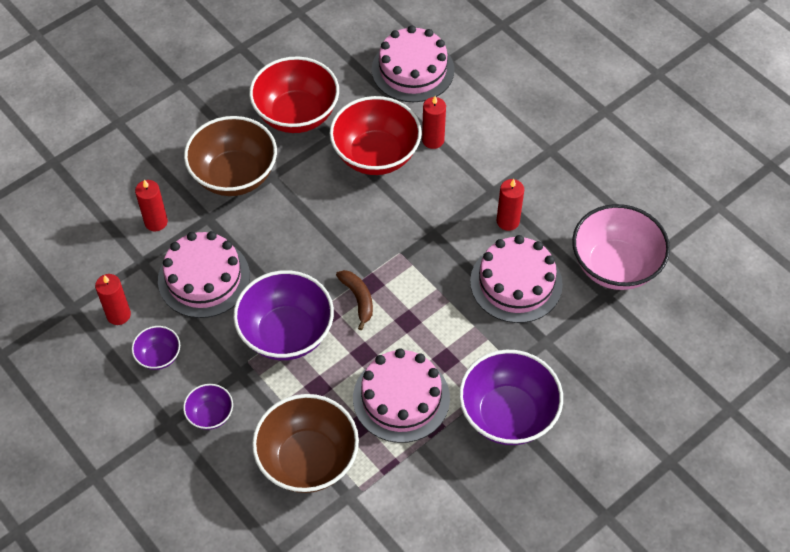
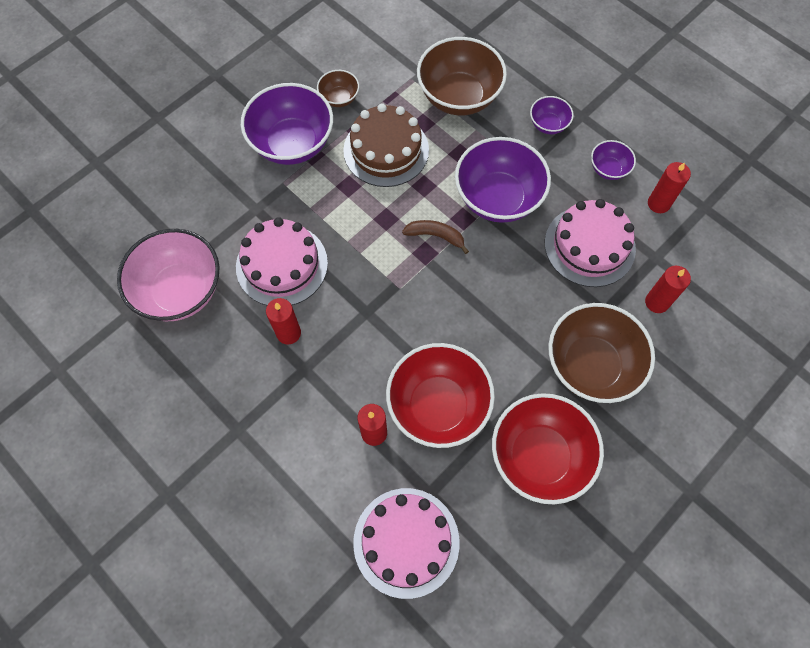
camera: 175 degrees right, 10 degrees up
brown banana [336,270,373,330] -> brown banana turned 135 degrees clockwise [402,220,469,254]
pink cake [353,349,450,443] -> brown cake [343,103,429,187]
none -> brown bowl [317,70,359,107]

